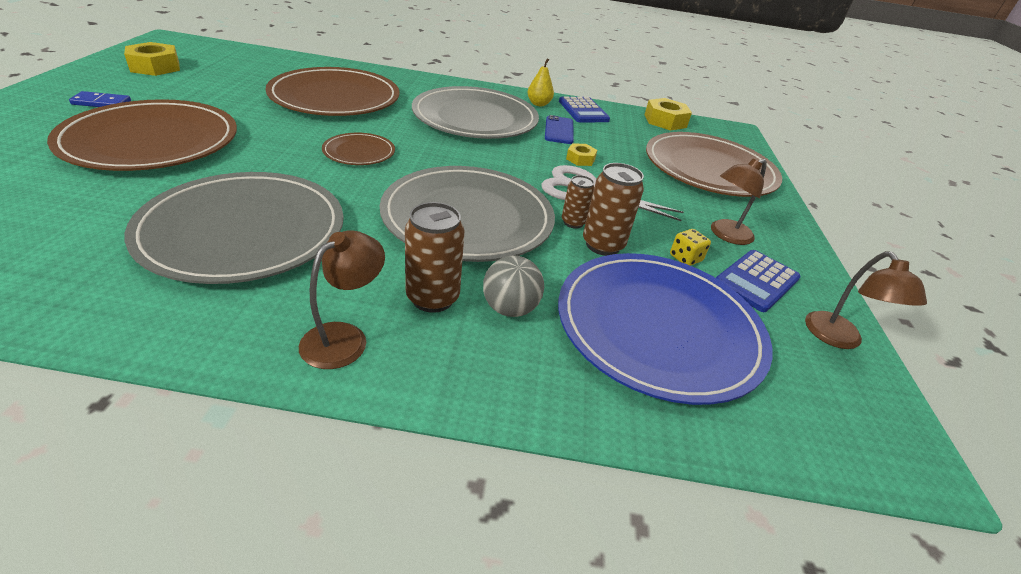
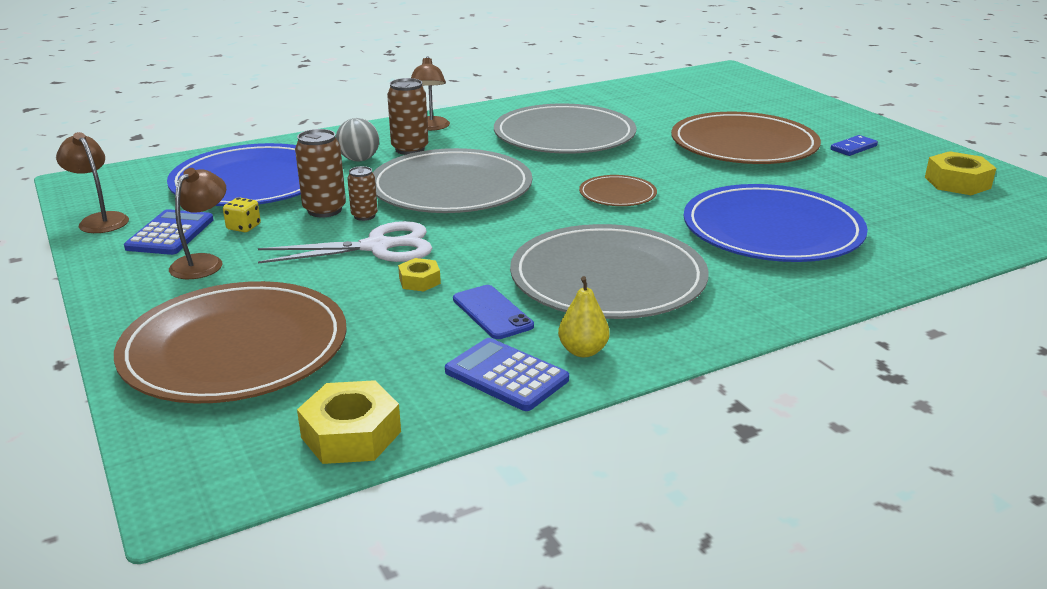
camera: 150 degrees right, 10 degrees down
brown plate [265,67,400,116] -> blue plate [684,184,868,262]

